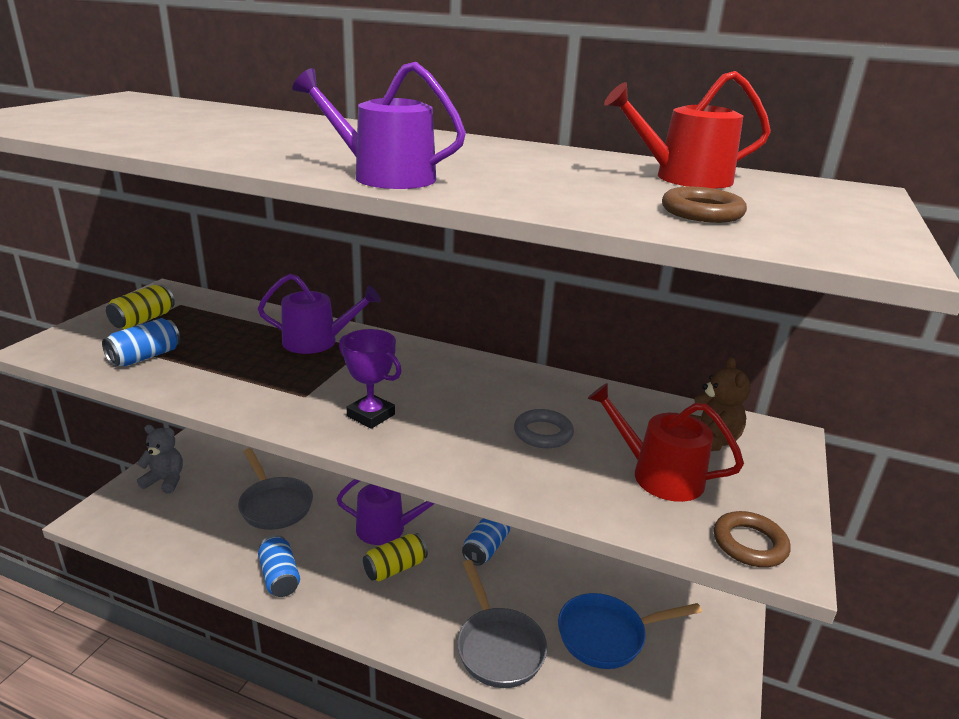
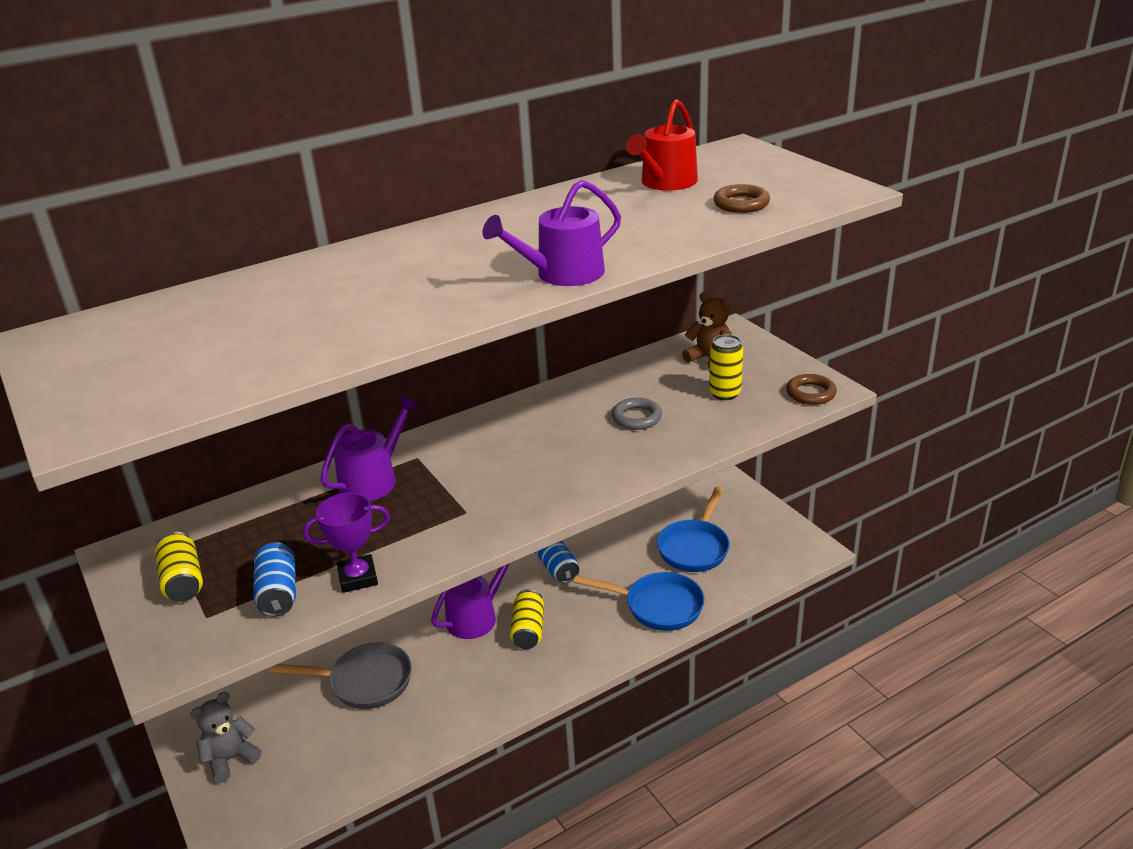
camera: 50 degrees left, 5 degrees up
blue can [258,535,300,597] -> none
purple trophy [339,329,401,429] -> purple trophy moved to [303,493,390,593]
grey pan [457,560,547,688] -> blue pan [574,572,705,631]
red watering can [587,383,744,502] -> yellow can [709,334,743,400]

